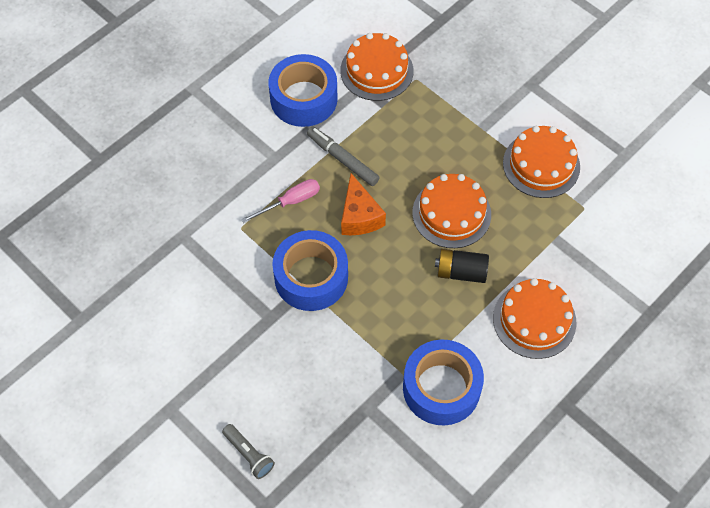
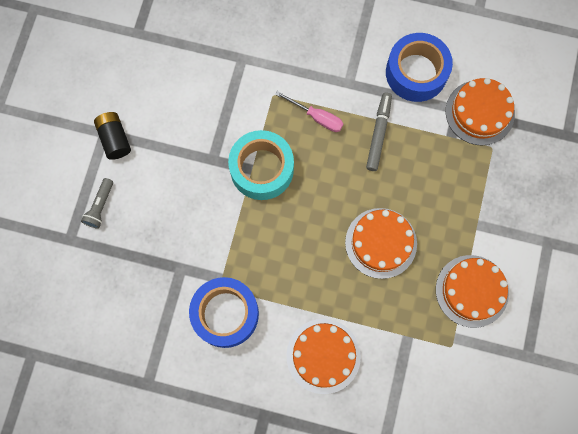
camera: 60 degrees right, 15 degrees up
blue tape [272,230,348,311] -> turquoise tape [228,130,294,200]
orange cheese [341,173,386,235] -> none
black battery [435,249,489,283] -> black battery moved to [94,112,131,160]

